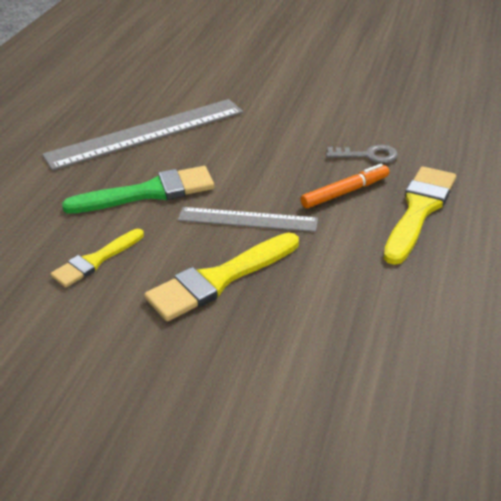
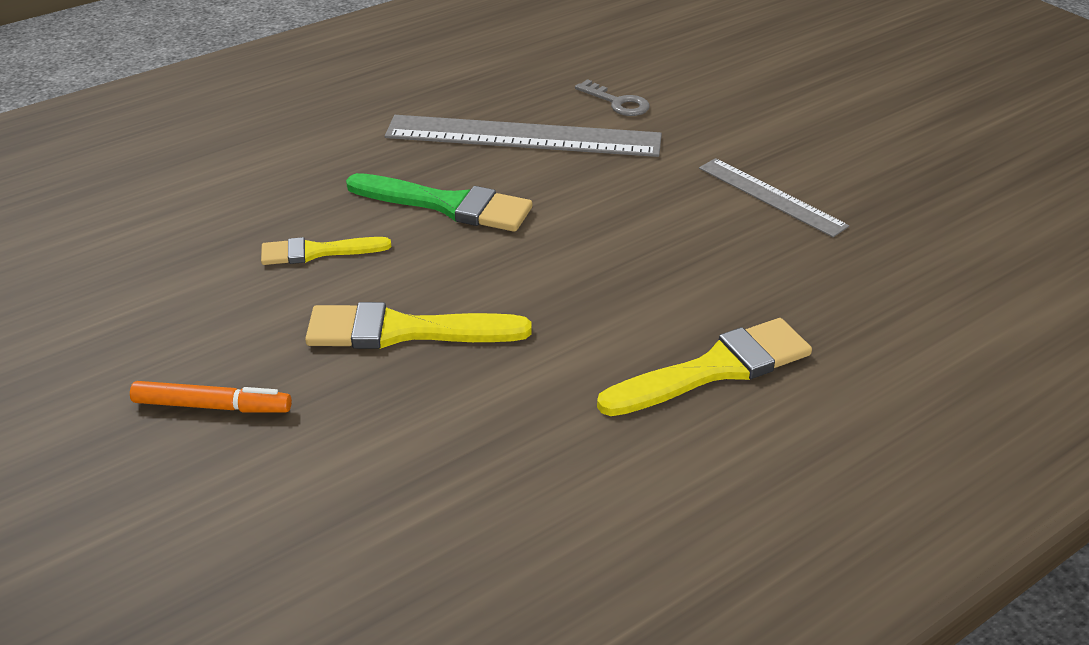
camera: 35 degrees right, 0 degrees up
grey ruler [178,207,318,232] -> grey ruler moved to [699,158,849,237]
orange marker [301,164,389,208] -> orange marker moved to [130,381,292,413]
grey key [326,145,398,163] -> grey key moved to [575,79,650,116]

